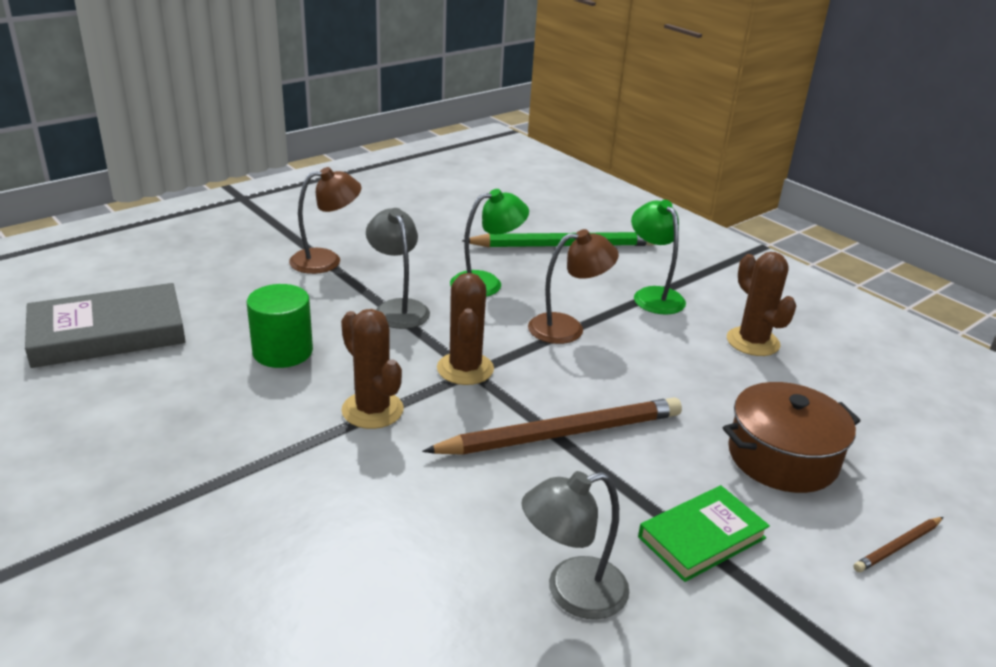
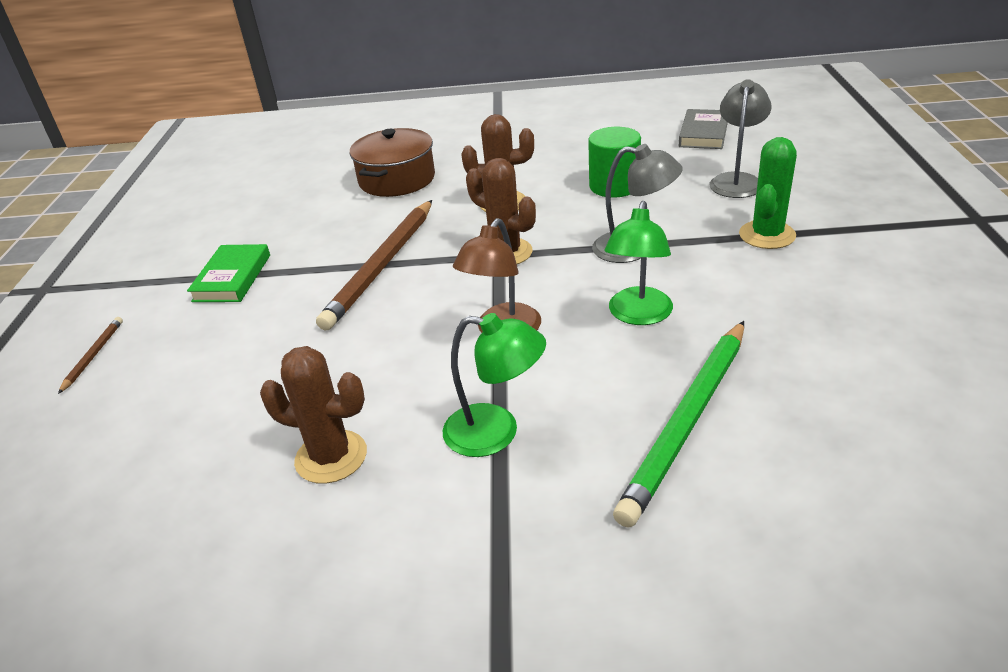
camera: 135 degrees right, 5 degrees up
grey book [25,283,186,368] -> grey book [679,109,728,149], size x0.63
brown lamp [289,167,361,274] -> green cactus [739,137,797,249]
grey lamp [521,471,629,619] -> grey lamp moved to [710,79,771,198]
brown pot [723,382,861,493] -> brown pot moved to [350,128,435,197]

